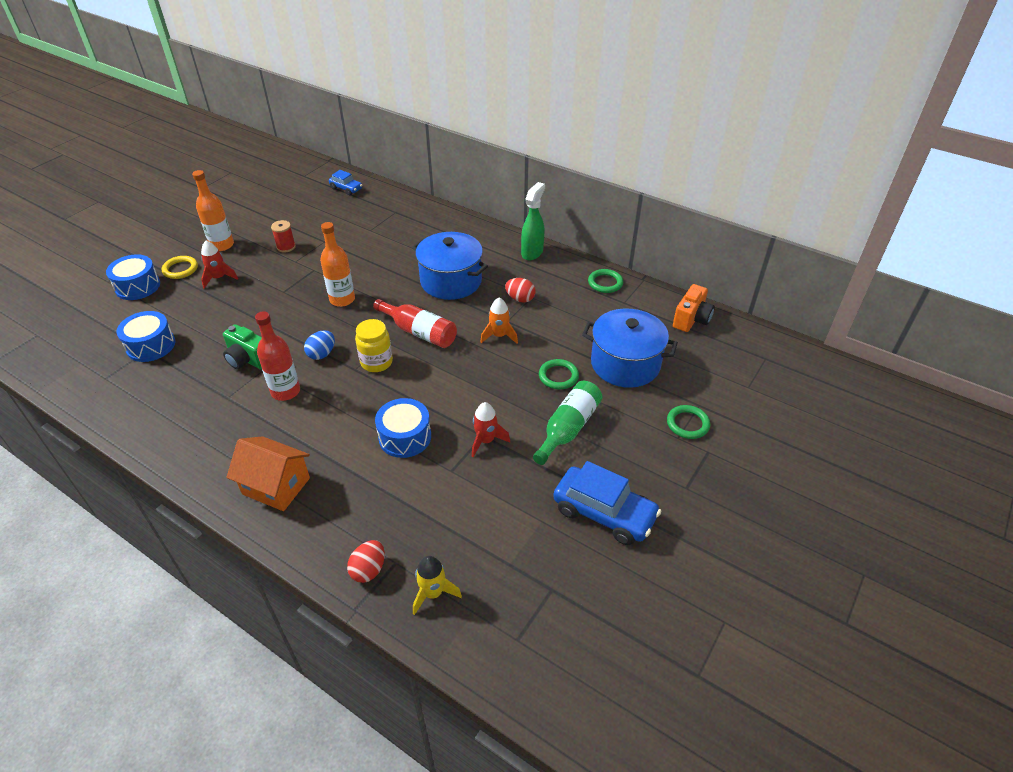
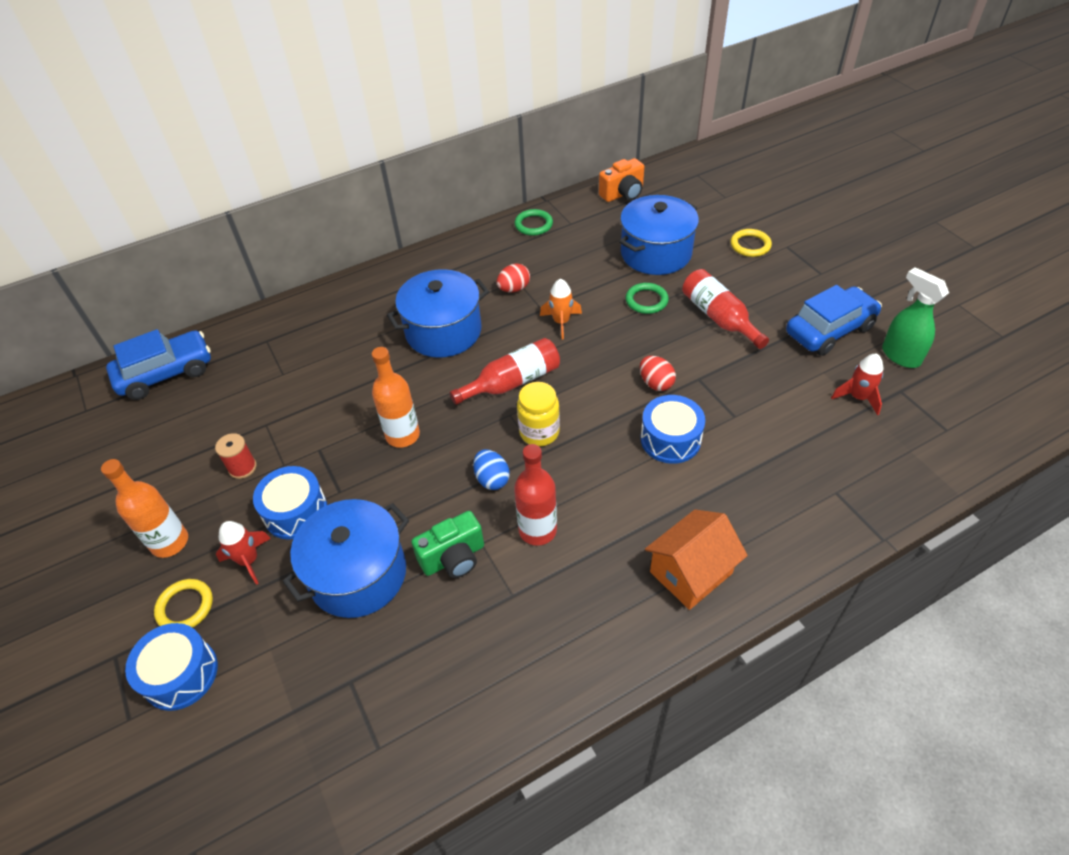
camera: 60 degrees left, 5 degrees up
blue drum [116,311,175,362] -> blue drum moved to [253,466,327,540]
blue car [329,170,362,195] -> blue car [106,329,211,400], size x1.86
red egg [347,540,385,583] -> red egg moved to [640,356,676,391]
yellow rocket [413,556,462,615] -> none
red rocket [472,402,510,457] -> red rocket moved to [831,354,883,416]
green spray bottle [521,182,545,260] -> green spray bottle moved to [882,267,949,368]
green bottle [533,381,602,465] -> red bottle [682,269,769,349]
green ring [667,405,710,439] -> yellow ring [731,229,772,257]
orange camera [673,284,715,332] -> orange camera turned 90 degrees clockwise [599,158,644,202]
none -> blue pot [283,499,409,618]

